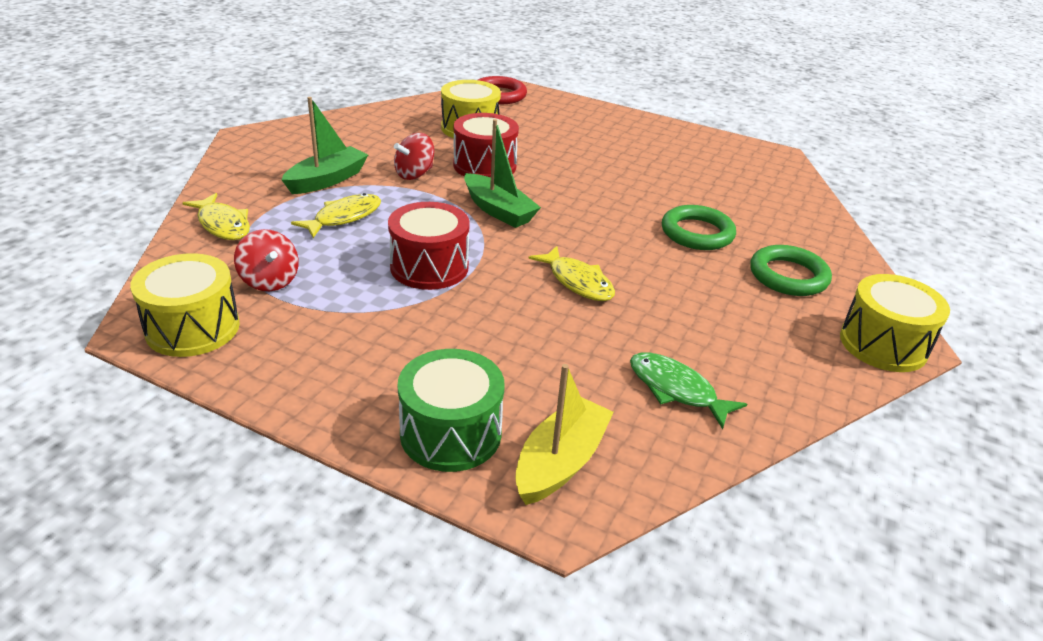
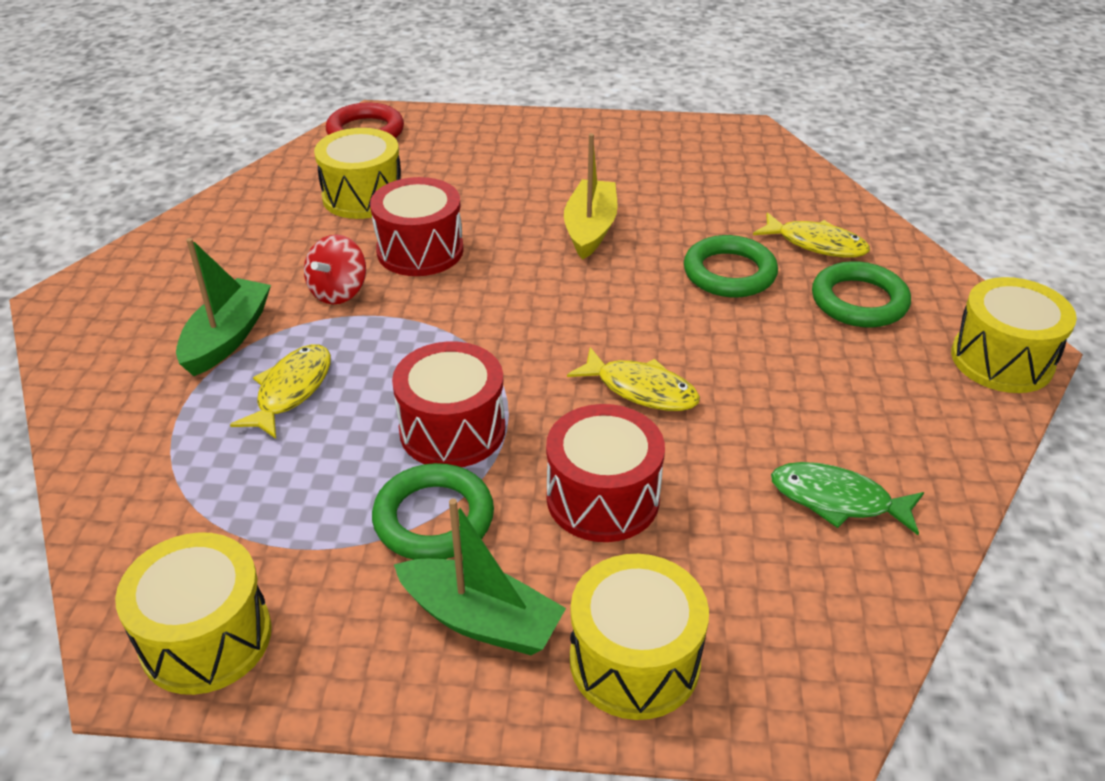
camera: 20 degrees left, 5 degrees up
yellow fish [182,193,250,240] -> yellow fish moved to [753,212,870,257]
red spinning top [234,229,299,291] -> none
green drum [398,349,505,472] -> yellow drum [570,554,709,720]
green boat [464,119,541,228] -> green boat moved to [394,498,566,655]
yellow boat [515,364,614,505] -> yellow boat moved to [564,133,618,260]
none -> green ring [372,463,494,560]
none -> red drum [546,404,665,542]

